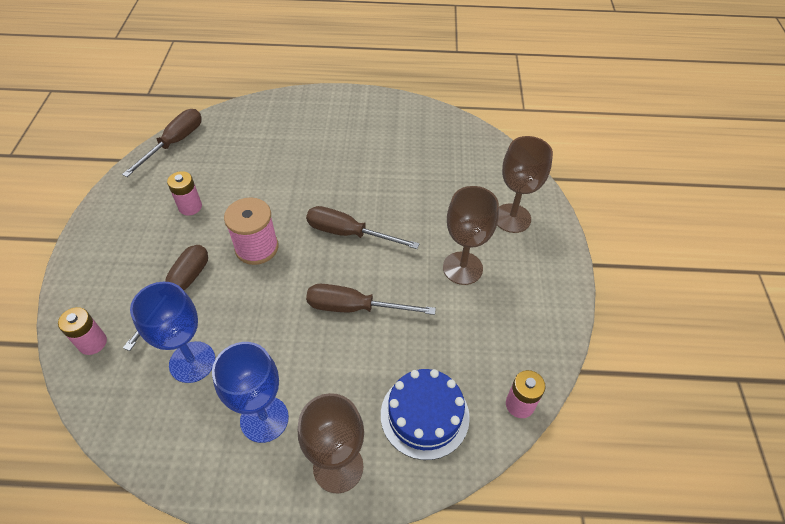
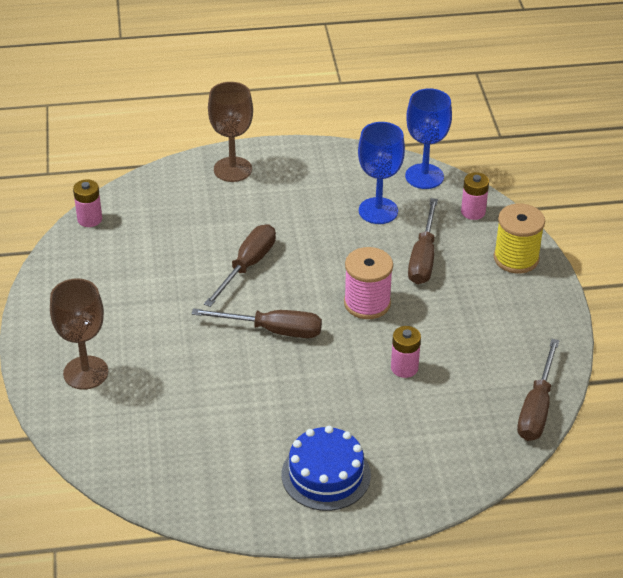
camera: 170 degrees right, 10 degrees down
pink battery [167,171,202,215] -> pink battery moved to [391,326,421,378]
blue goblet [212,342,289,443] -> blue goblet moved to [405,88,452,189]
brown screwdriver [306,284,436,315] -> brown screwdriver turned 60 degrees counterclockwise [204,224,276,307]
blue cake [381,369,470,460] -> blue cake moved to [282,426,371,511]
brown goblet [443,186,499,285] -> none
none -> yellow spool [494,203,545,273]

